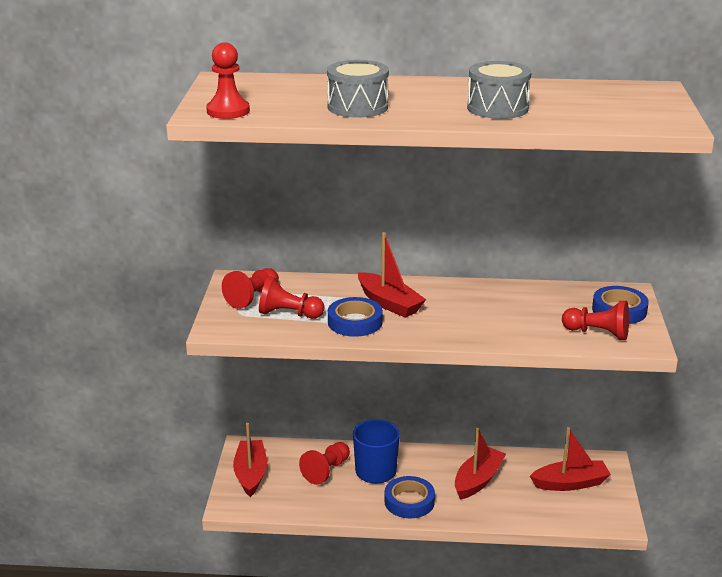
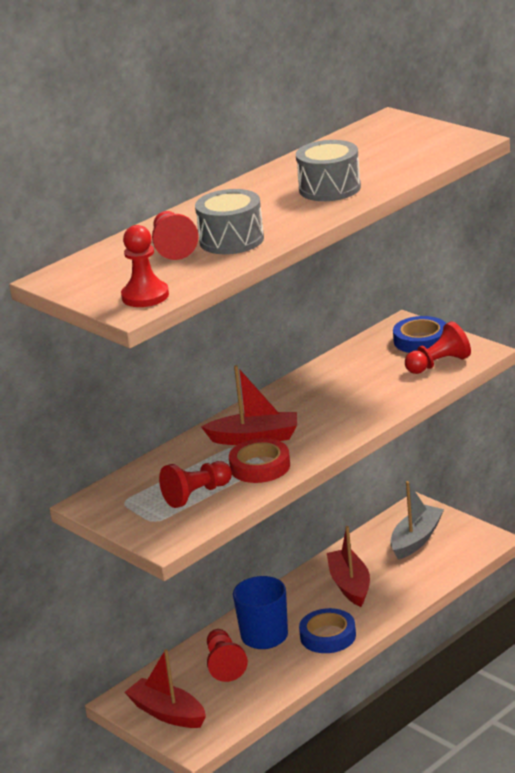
camera: 45 degrees left, 0 degrees up
red pawn [222,268,279,309] -> red pawn moved to [152,211,199,260]
blue tape [328,297,383,337] -> red tape [229,438,290,483]
red boat [530,427,611,491] -> grey boat [390,481,444,560]

